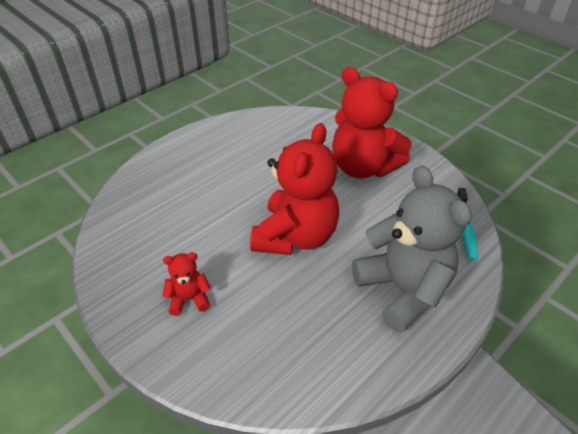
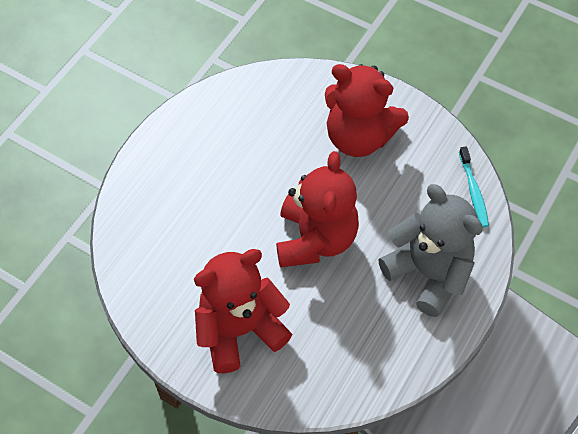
camera: 15 degrees left, 15 degrees up
red teddy bear [162,252,211,316] -> red teddy bear [194,249,292,373], size x2.22

